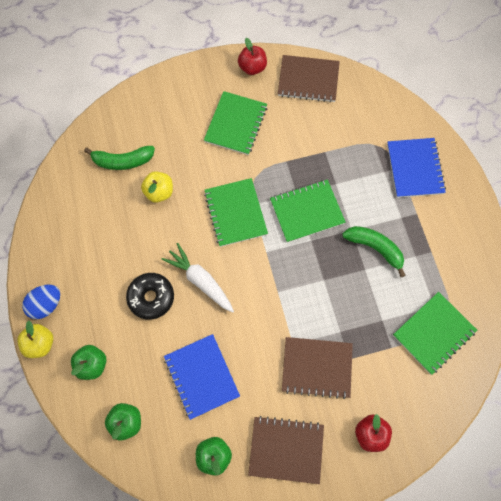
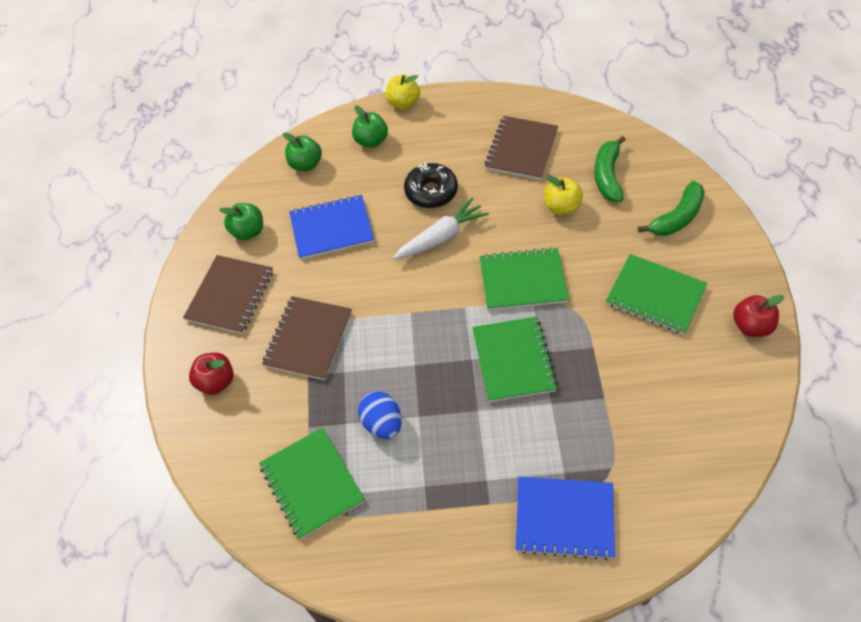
camera: 105 degrees right, 15 degrees down
blue egg [22,285,60,319] -> blue egg moved to [358,391,402,439]
brown notebook [278,55,340,103] -> brown notebook moved to [484,116,558,180]
green banana [342,226,406,277] -> green banana moved to [638,181,705,236]

